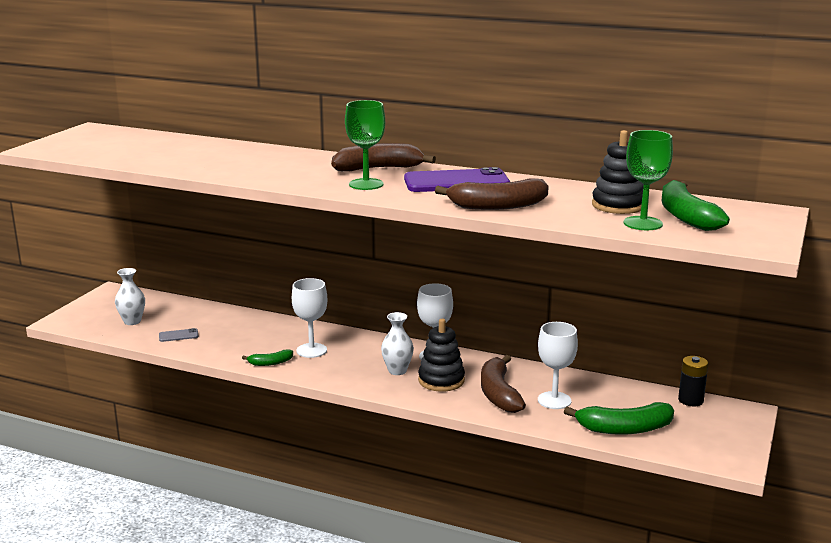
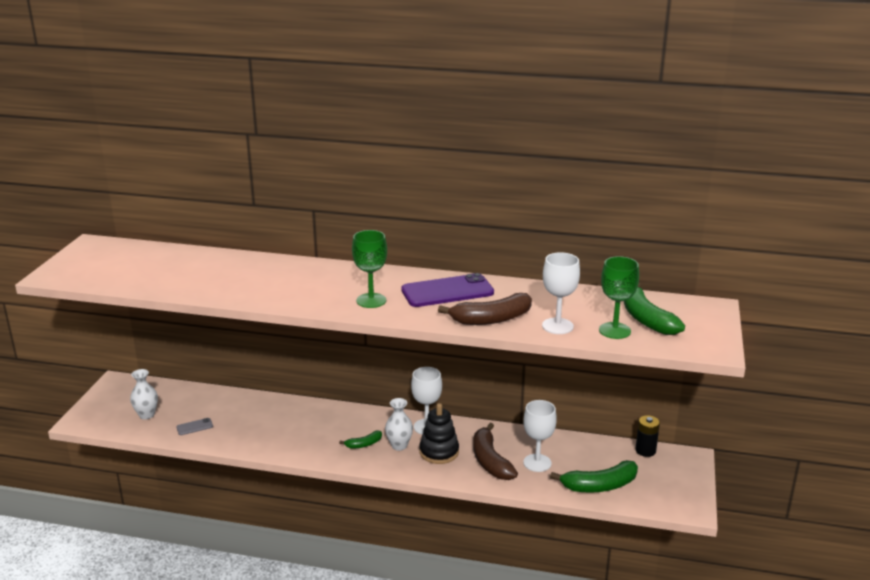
camera: 10 degrees left, 5 degrees up
green banana [242,350,293,366] -> green banana moved to [339,431,382,449]
white goblet [292,278,327,358] -> white goblet moved to [542,252,580,334]
brown banana [331,143,436,172] -> none
black stacking toy [592,130,644,214] -> none

